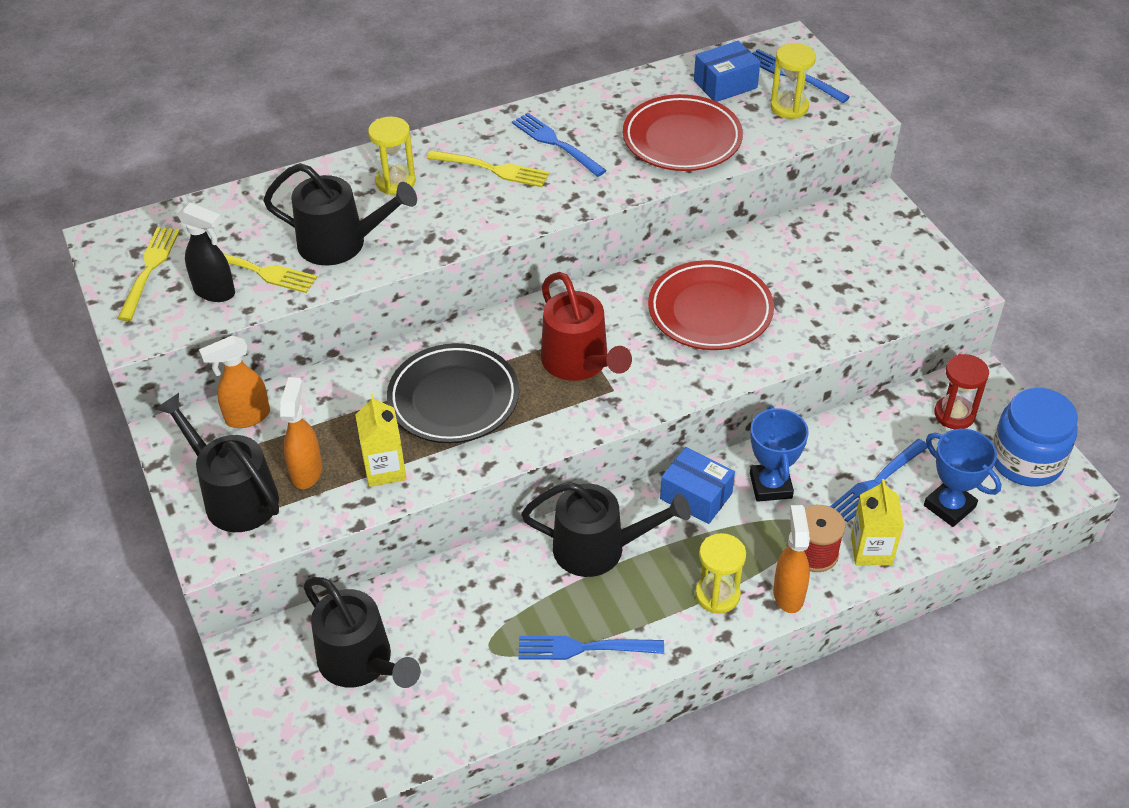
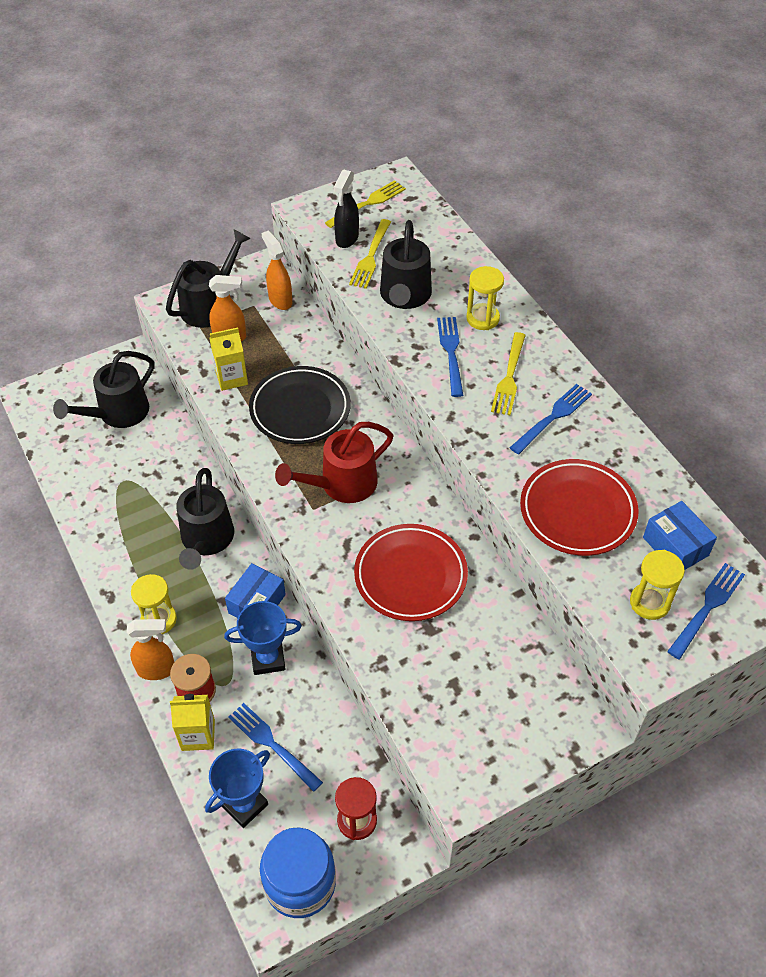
camera: 85 degrees right, 5 degrees up
yellow fork [117,227,180,321] -> yellow fork turned 45 degrees counterclockwise [325,180,406,228]
blue fork [518,636,664,660] -> blue fork moved to [437,317,463,397]

